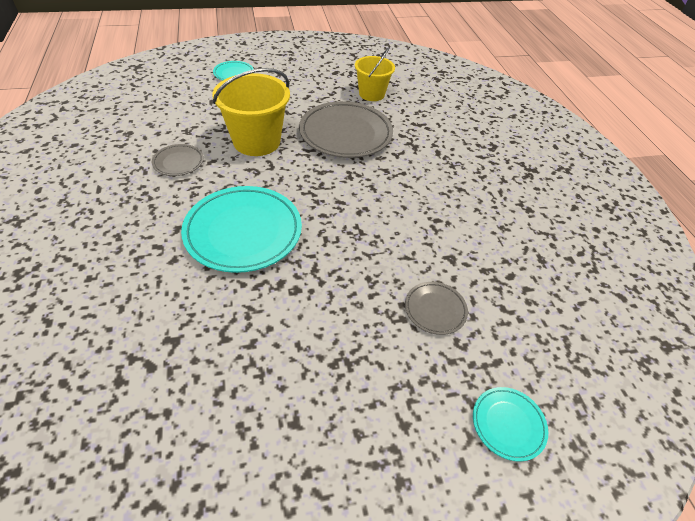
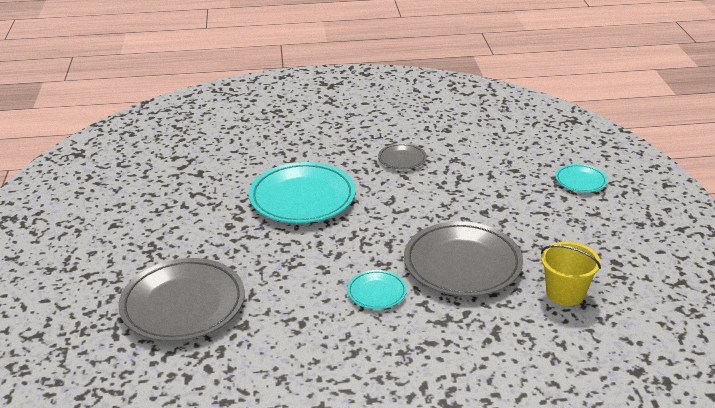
camera: 100 degrees right, 15 degrees down
yellow bucket [213,68,290,156] -> none
grey plate [405,282,468,335] -> grey plate [118,258,245,342], size x2.06
turquoise plate [473,387,548,462] -> turquoise plate moved to [347,270,407,309]

